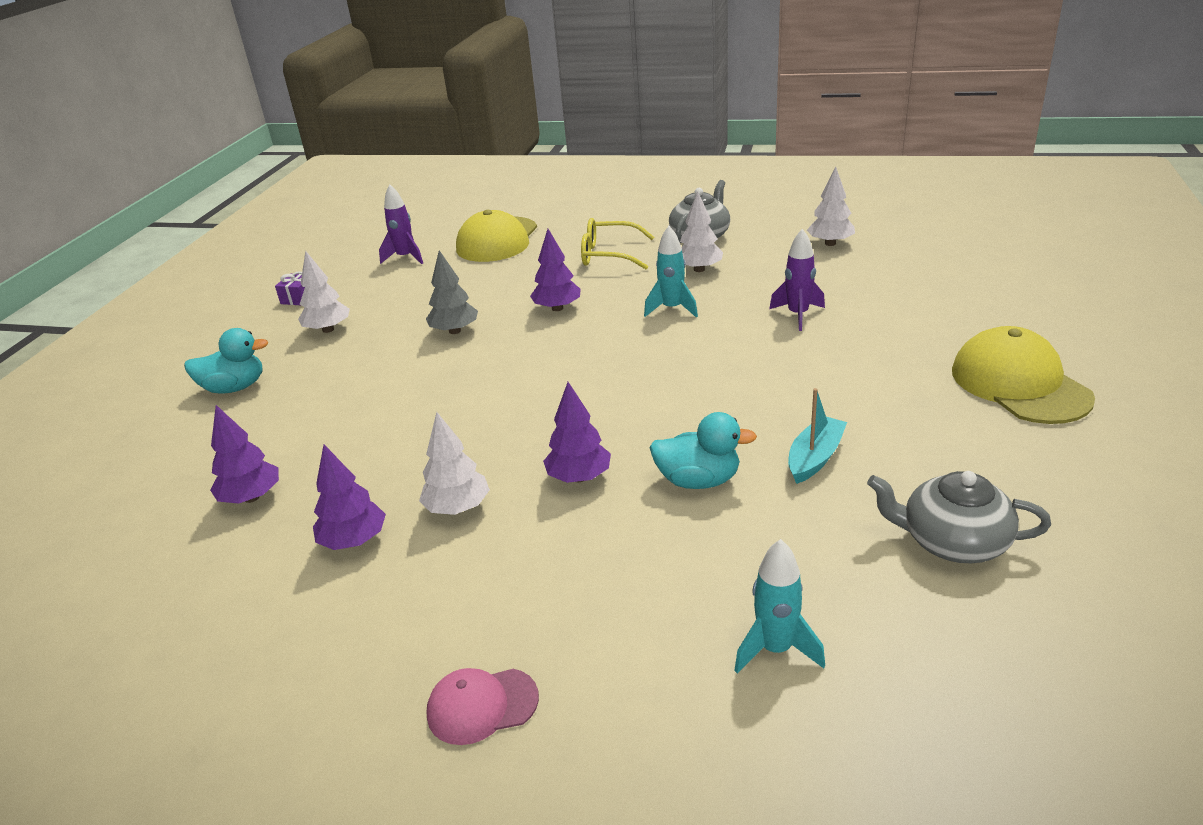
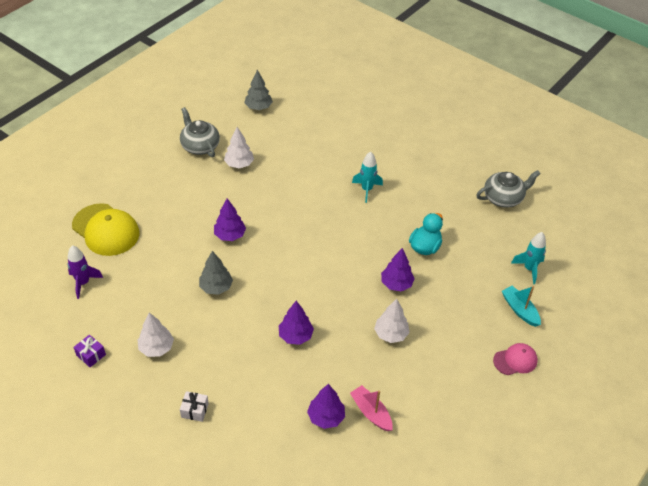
camera: 70 degrees left, 15 degrees up
turquoise duck [184,328,269,394] -> white gift [180,391,209,422]
purple tree [313,445,386,550] -> purple tree moved to [279,301,314,345]
pink cap [426,668,539,745] -> pink cap turned 120 degrees counterclockwise [493,343,538,375]
yellow glasses [581,218,654,269] -> none
turquoise rocket [644,226,698,317] -> turquoise rocket moved to [352,152,383,203]
purple rocket [769,229,825,331] -> none
turquoise boat [788,388,847,484] -> turquoise boat moved to [502,286,541,327]
white tree [807,166,855,246] -> grey tree [244,70,273,110]
grey teapot [867,471,1051,563] -> grey teapot turned 150 degrees counterclockwise [476,170,540,208]
yellow cap [952,326,1095,424] -> none
none -> pink boat [350,385,393,431]

